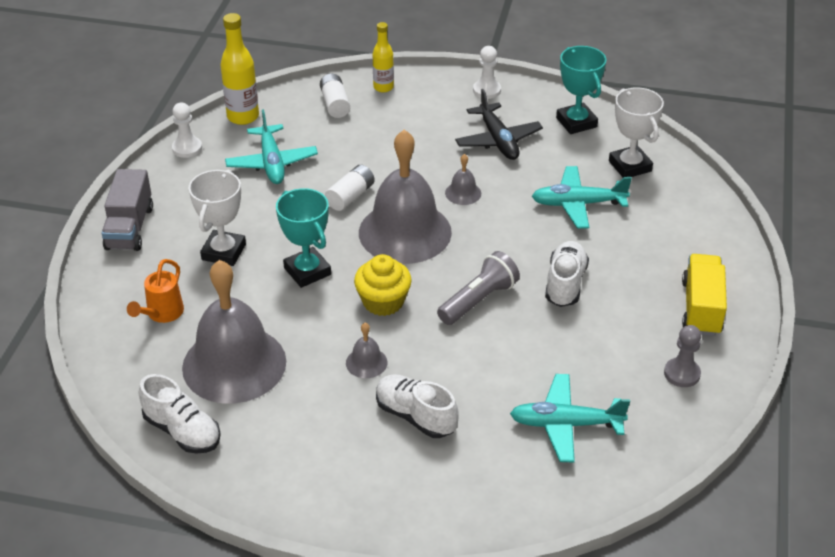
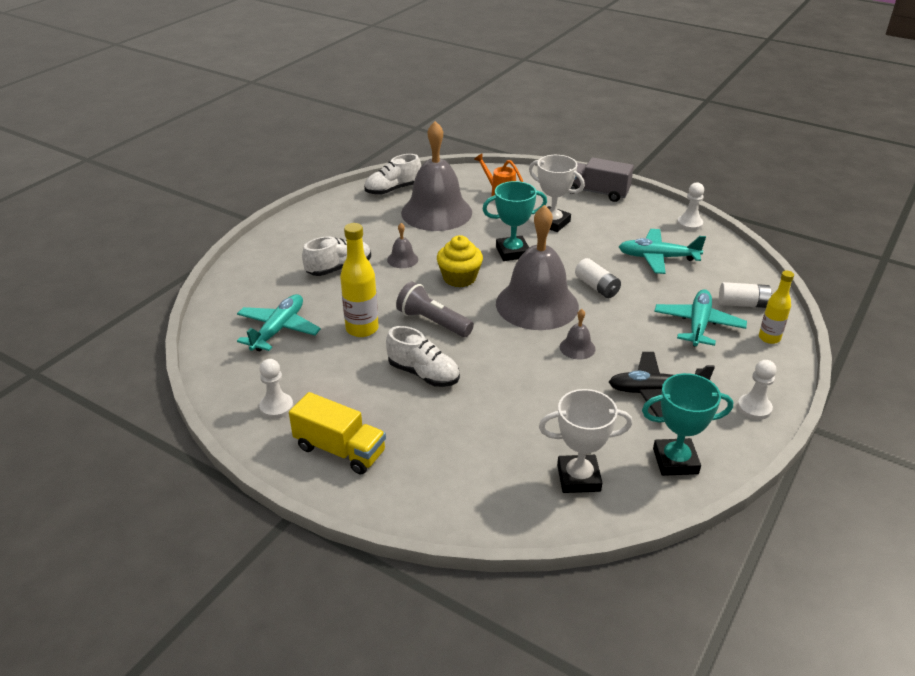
camera: 110 degrees right, 5 degrees down
yellow bottle [221,13,259,125] -> yellow bottle moved to [340,223,379,337]
grey flashlight [437,251,520,325] -> grey flashlight turned 150 degrees clockwise [396,282,474,337]
turquoise plane [532,166,632,229] -> turquoise plane moved to [654,289,747,347]
grey pawn [664,325,701,387] -> white pawn [259,359,293,419]

